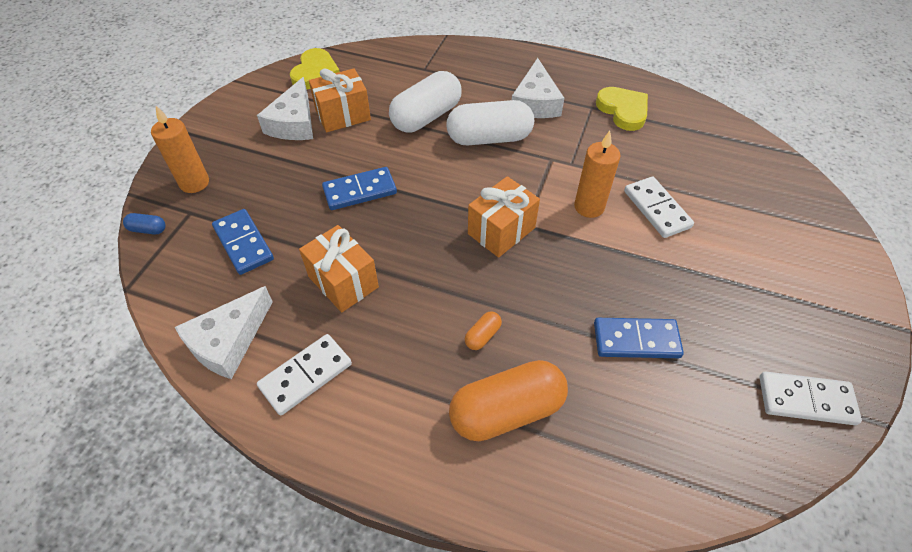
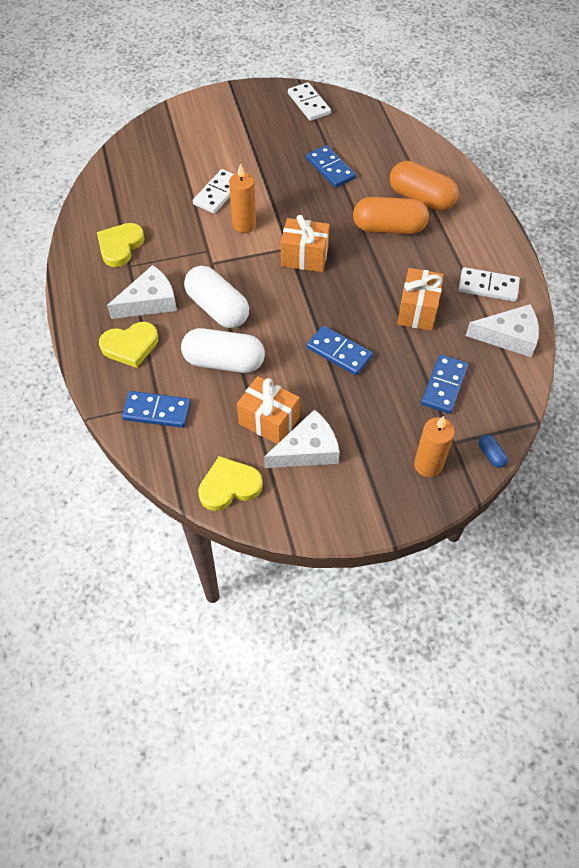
camera: 125 degrees left, 5 degrees up
orange capsule [465,312,502,350] -> orange capsule [353,197,429,234], size x2.38
none -> yellow heart [99,322,158,368]
none -> blue domino [122,391,191,428]

